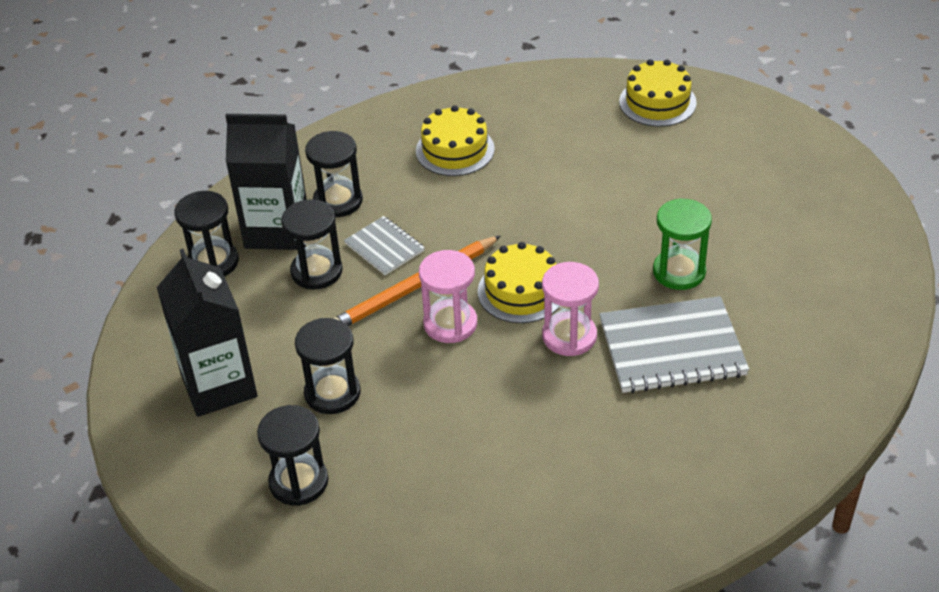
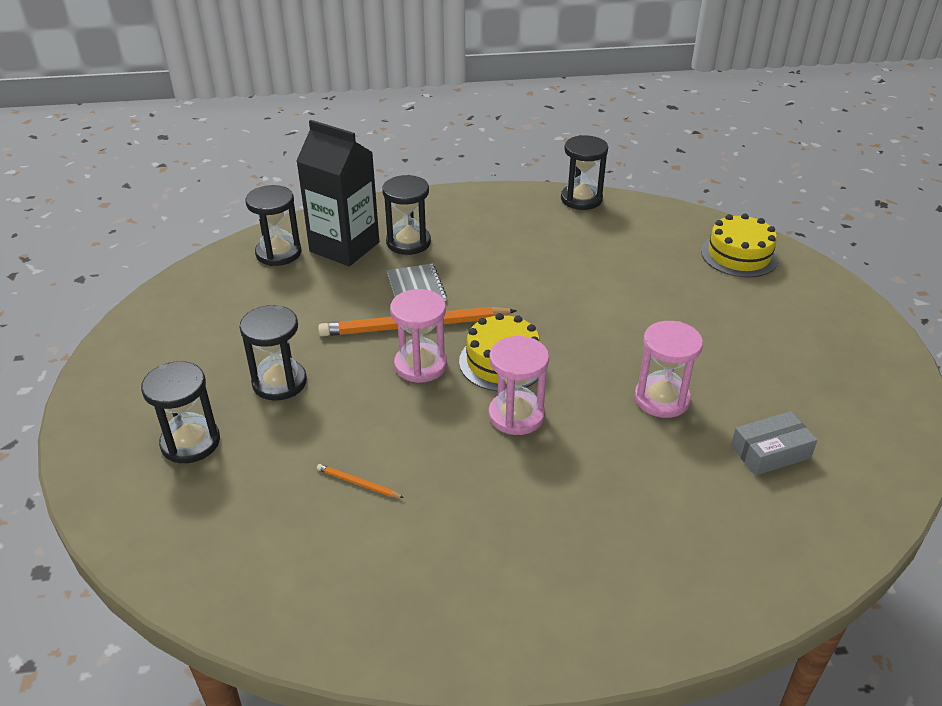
camera: 25 degrees right, 5 degrees down
black carton [157,249,258,417] -> none
black hourglass [281,199,343,289] -> black hourglass moved to [561,135,608,210]
yellow cake [416,105,495,176] -> none
grey notebook [599,296,749,393] -> none
green hourglass [653,198,712,290] -> pink hourglass [634,321,703,418]
none -> orange pencil [317,464,404,498]
none -> grey box [731,411,818,476]

